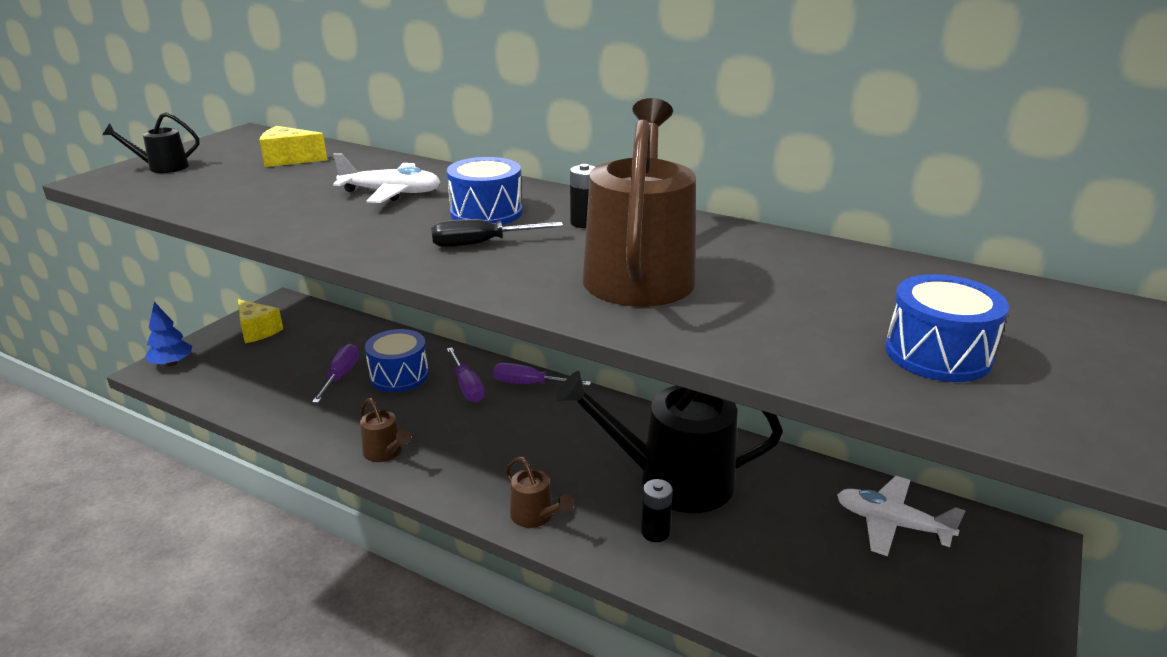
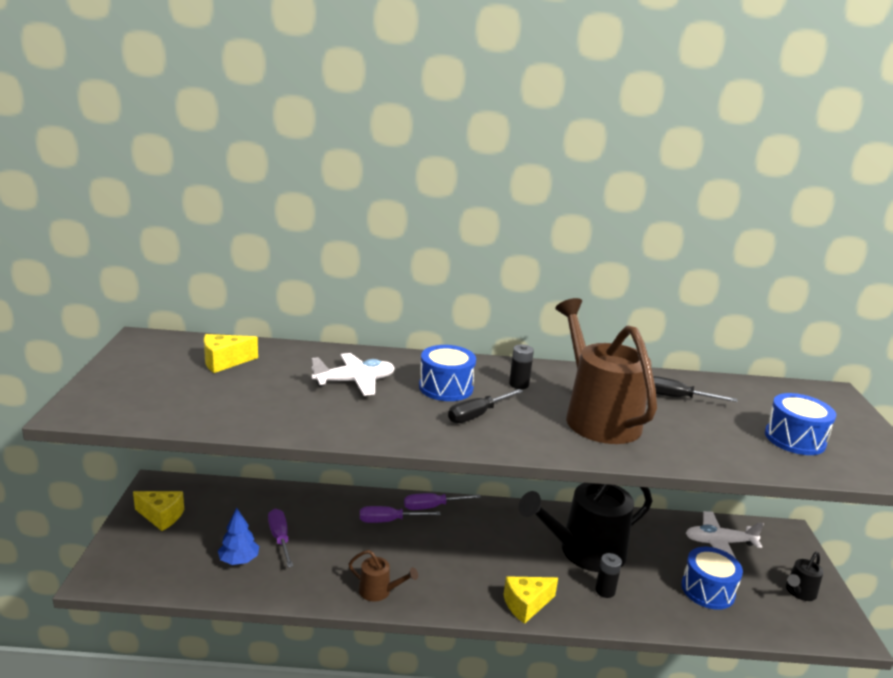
camera: 30 degrees left, 5 degrees down
black watering can [103,112,199,173] -> black watering can moved to [786,552,823,601]
blue tree [145,302,192,366] -> blue tree moved to [218,508,259,565]
blue drum [365,329,429,392] -> blue drum moved to [681,547,743,610]
purple screwdriver [447,347,485,402] -> purple screwdriver turned 135 degrees clockwise [360,506,441,523]
brown watering can [505,457,574,528] -> yellow cheese [504,577,558,624]
none -> black screwdriver [653,376,738,402]

